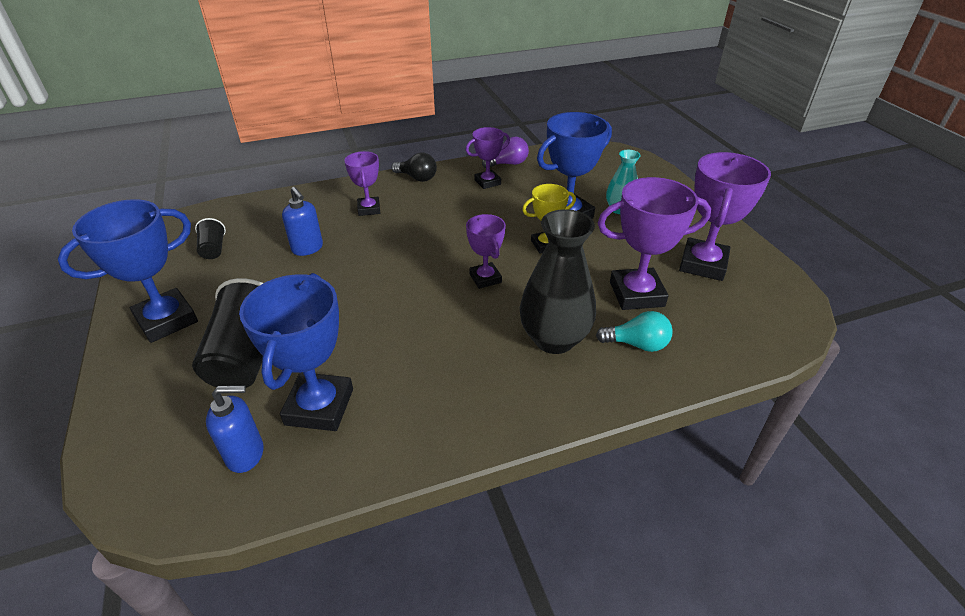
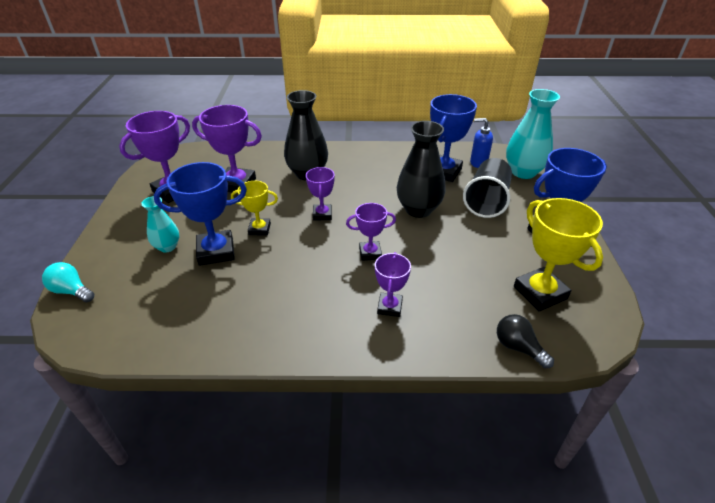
camera: 160 degrees left, 0 degrees up
black cup [195,218,226,259] -> yellow trophy [514,198,603,311]
blue soap dispenser [282,187,323,256] -> none
black light bulb [392,153,437,182] -> black light bulb moved to [497,314,554,368]
purple trophy [466,127,510,189] -> purple trophy moved to [346,203,396,261]
purple light bulb [482,137,529,168] -> none
turquoise light bulb [596,311,673,352] -> turquoise light bulb moved to [42,262,94,302]
none -> black vase [397,121,446,218]
none -> turquoise vase [506,89,560,179]

